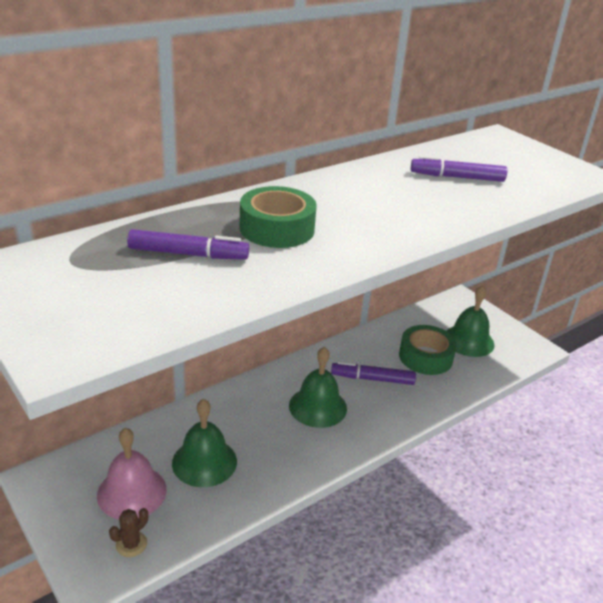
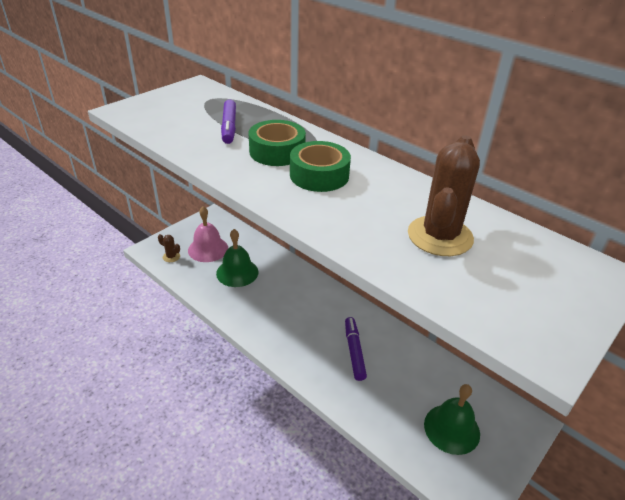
camera: 80 degrees right, 5 degrees up
green bell [289,347,347,428] -> none
green tape [399,325,457,375] -> green tape moved to [290,141,351,192]
purple marker [411,156,507,182] -> brown cactus [408,135,480,256]

